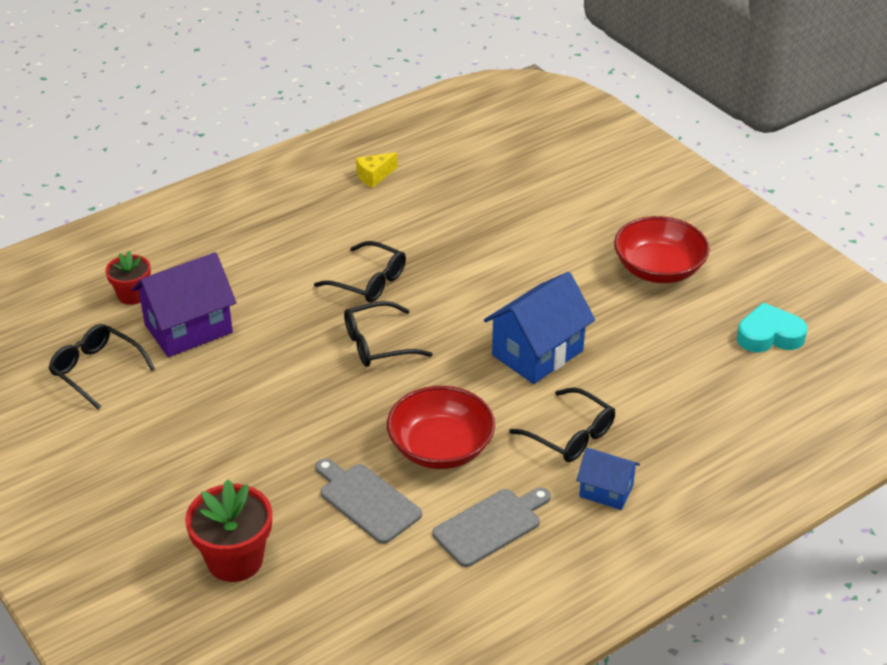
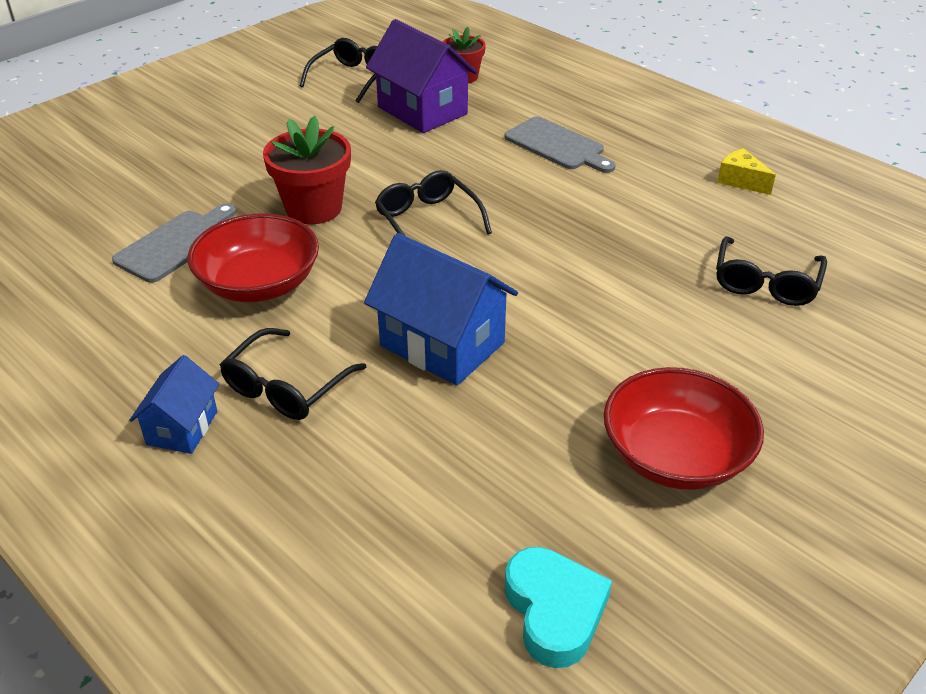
camera: 80 degrees right, 0 degrees up
red flower pot [185,479,272,582] -> red flower pot moved to [263,116,351,224]
black glasses [314,241,406,303] -> black glasses moved to [716,236,827,306]
grey cutting board [432,487,551,567] -> grey cutting board moved to [504,116,616,173]

